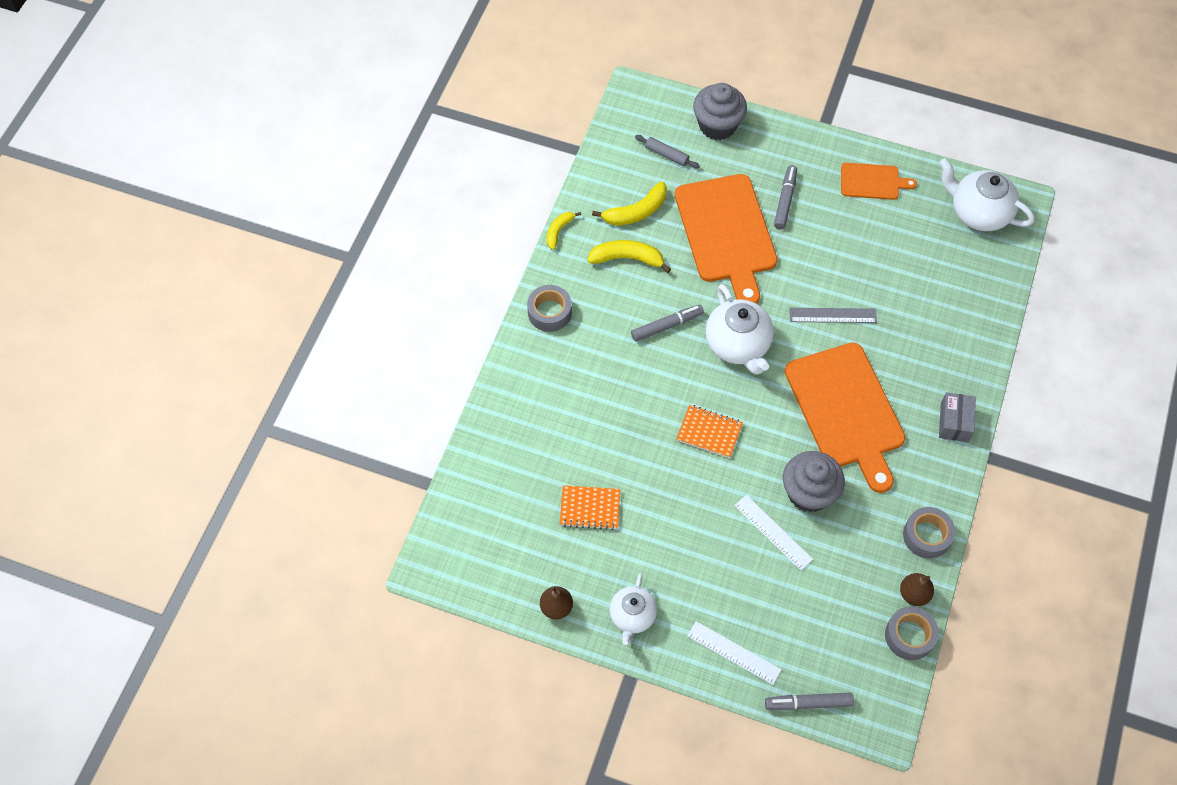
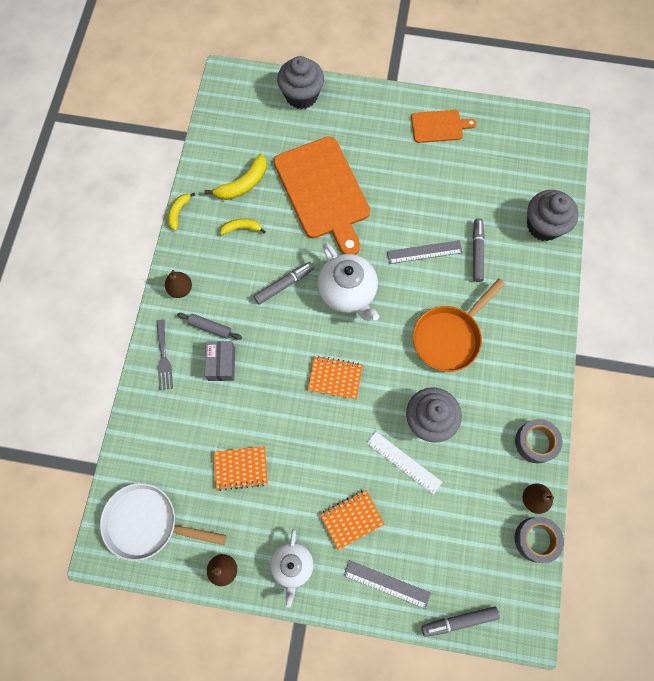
camera: 10 degrees left, 10 degrees up
grey tape [527,285,572,332] -> brown pear [165,270,192,298]
yellow banana [587,240,671,273] -> yellow banana [220,218,266,235], size x0.62
grey rolling pin [635,135,700,168] -> grey rolling pin moved to [177,313,242,340]
white ruler [687,621,782,685] -> grey ruler [344,560,431,609]
grey marker [774,165,797,229] -> grey marker moved to [473,218,485,282]
orange cutting board [784,343,906,493] -> orange pan [413,278,505,372]
white teapot [939,158,1035,231] -> none
grey box [939,392,976,442] -> grey box moved to [205,341,235,381]
none -> white pan [100,483,226,561]
none -> grey fork [157,319,173,390]
none -> orange notebook [320,490,385,550]
none -> grey cupcake [527,190,579,241]

